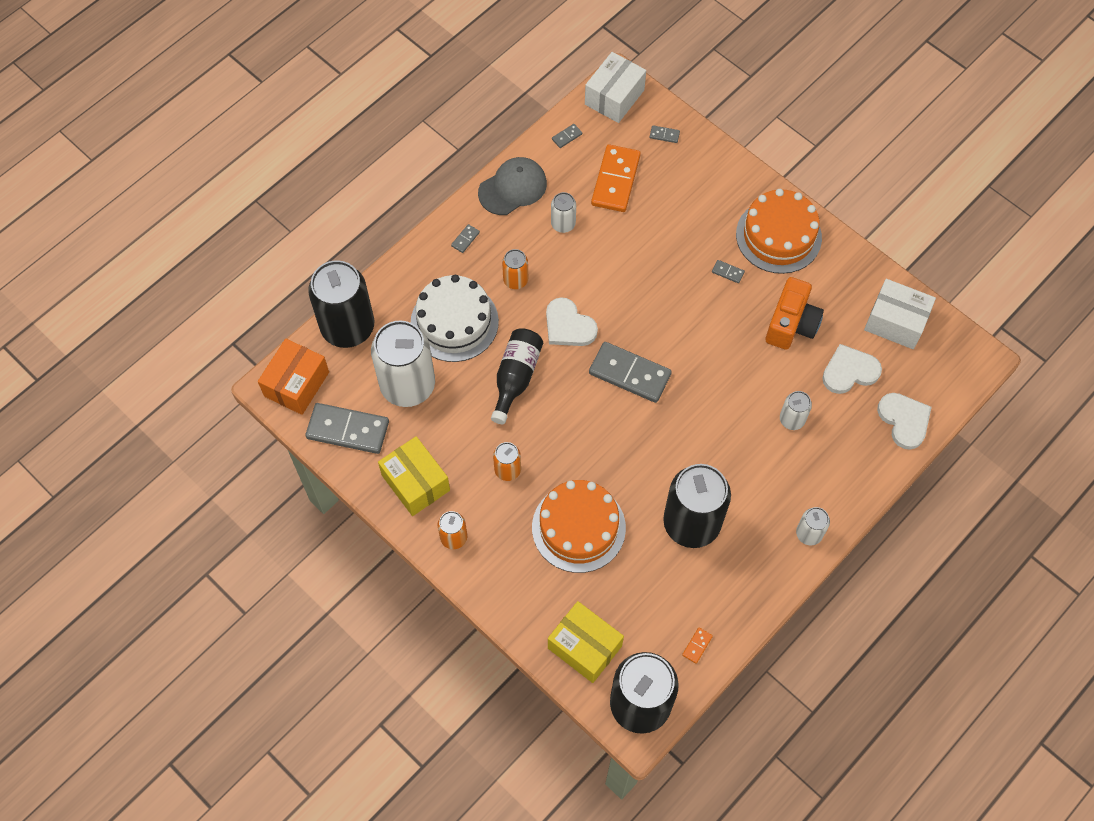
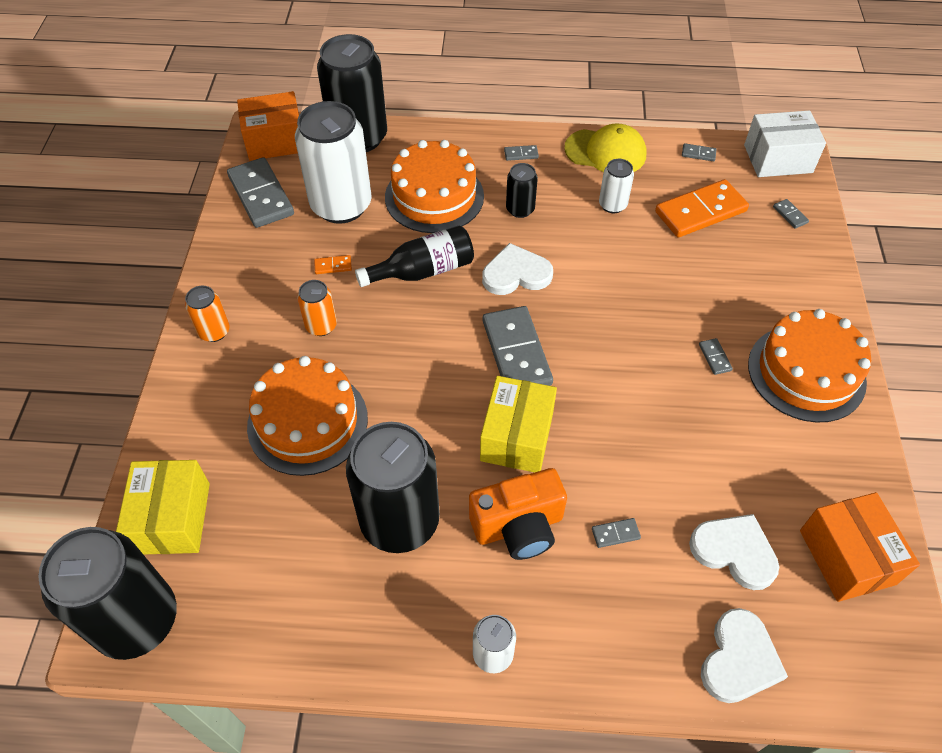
camera: 50 degrees right, 10 degrees down
yellow box [378,436,450,516] -> yellow box moved to [480,376,557,473]
white cake [411,275,499,362] -> orange cake [385,140,484,233]
grey cap [478,157,547,215] -> yellow cap [564,123,646,172]
orange can [502,249,528,289] -> black can [506,163,538,218]
white heart [546,297,598,346] -> white heart turned 75 degrees clockwise [482,243,553,295]
orange domino [682,628,713,664] -> orange domino moved to [314,255,352,274]
orange camera [765,277,824,350] -> orange camera moved to [469,468,567,560]
white can [780,391,812,430] -> grey domino [592,518,641,548]
white box [864,279,936,349] -> orange box [800,492,920,602]

